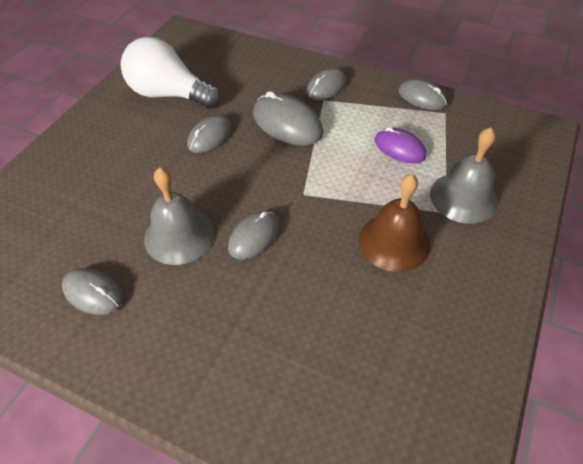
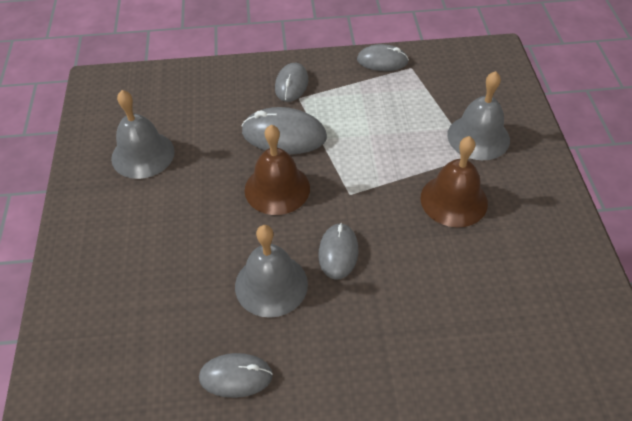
camera: 30 degrees left, 0 degrees up
white light bulb [121,37,221,109] -> grey bell [111,90,175,179]
grey mouse [187,115,231,153] -> none
purple mouse [375,127,426,163] -> none
none -> brown bell [245,125,310,215]

